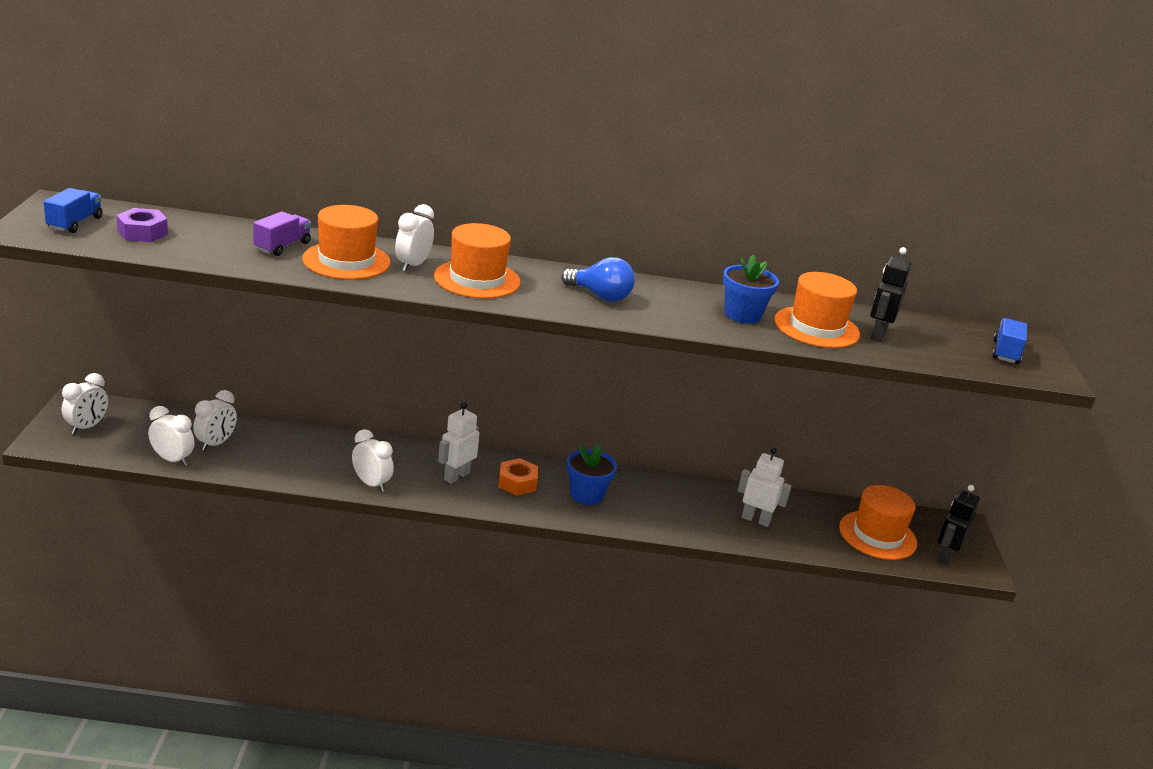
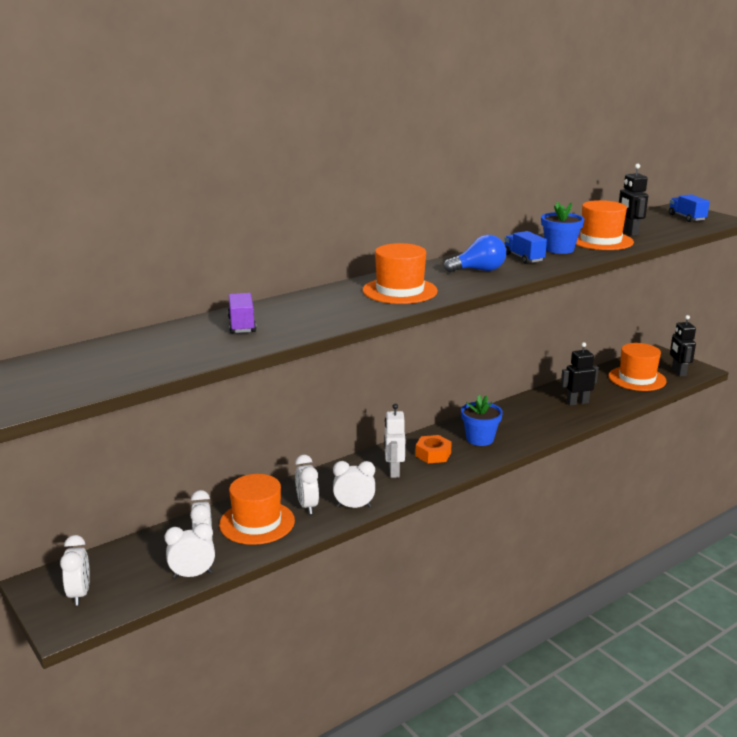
camera: 35 degrees left, 5 degrees down
blue truck [44,188,102,233] -> blue truck moved to [504,231,547,264]
purple nut [116,208,168,242] -> none
orange hat [302,205,391,280] -> orange hat moved to [219,474,295,545]
white clock [395,204,434,272] -> white clock moved to [295,455,319,514]
white robot [738,447,791,527] -> black robot [561,342,599,406]

